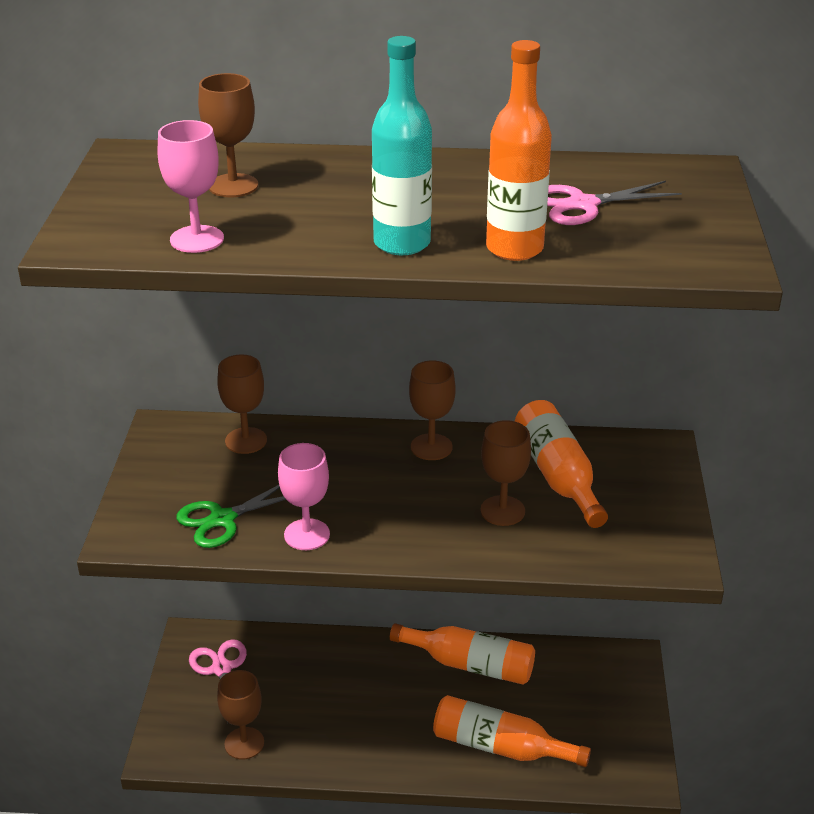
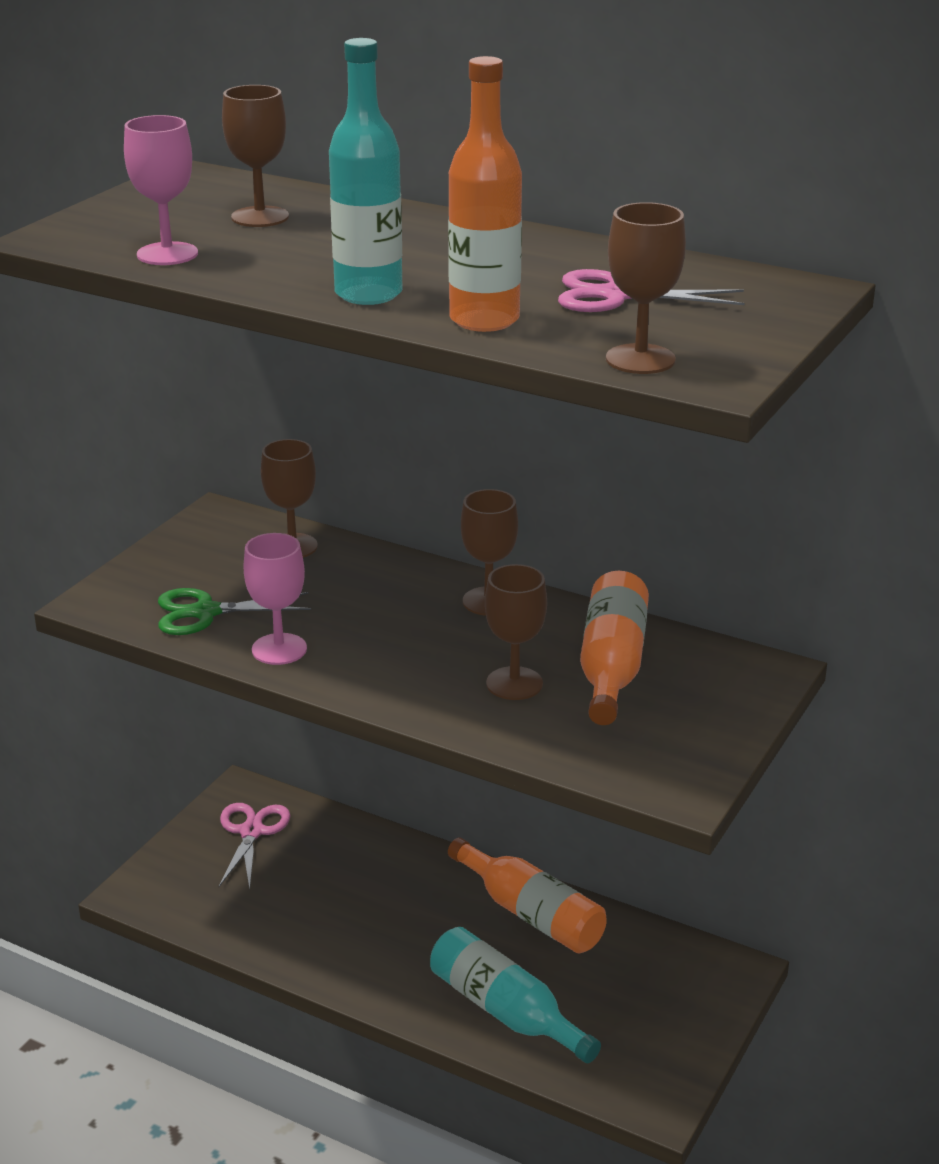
camera: 25 degrees right, 5 degrees down
brown goblet [217,670,264,760] -> brown goblet moved to [606,202,686,374]
orange bottle [433,695,591,767] -> turquoise bottle [430,927,601,1063]

